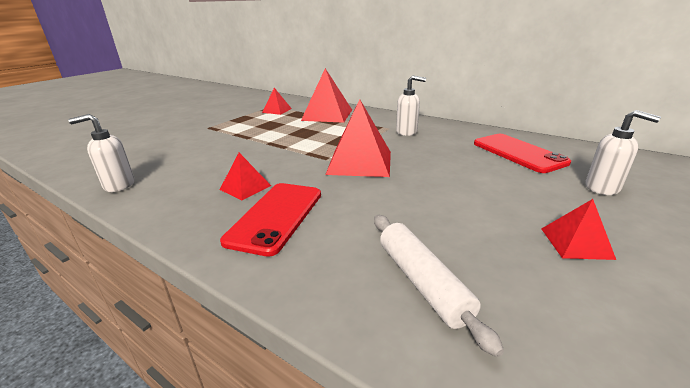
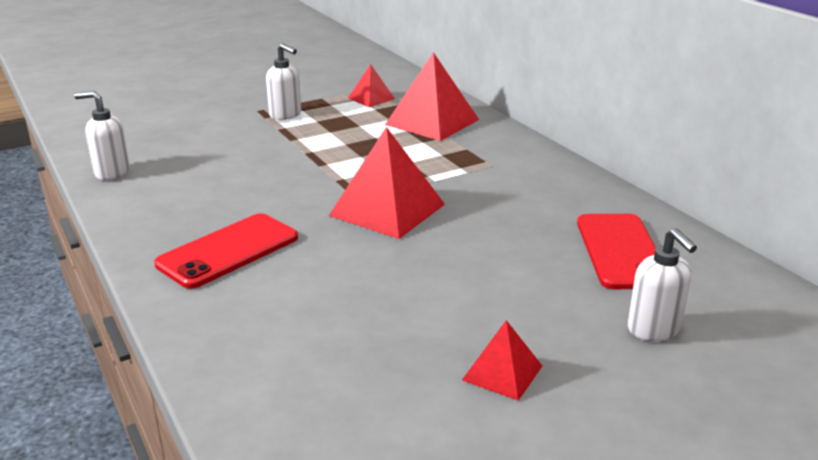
camera: 25 degrees right, 0 degrees up
red pyramid [220,153,271,200] -> none
white rolling pin [374,215,504,357] -> none
white soap dispenser [396,75,426,136] -> white soap dispenser moved to [266,43,301,120]

